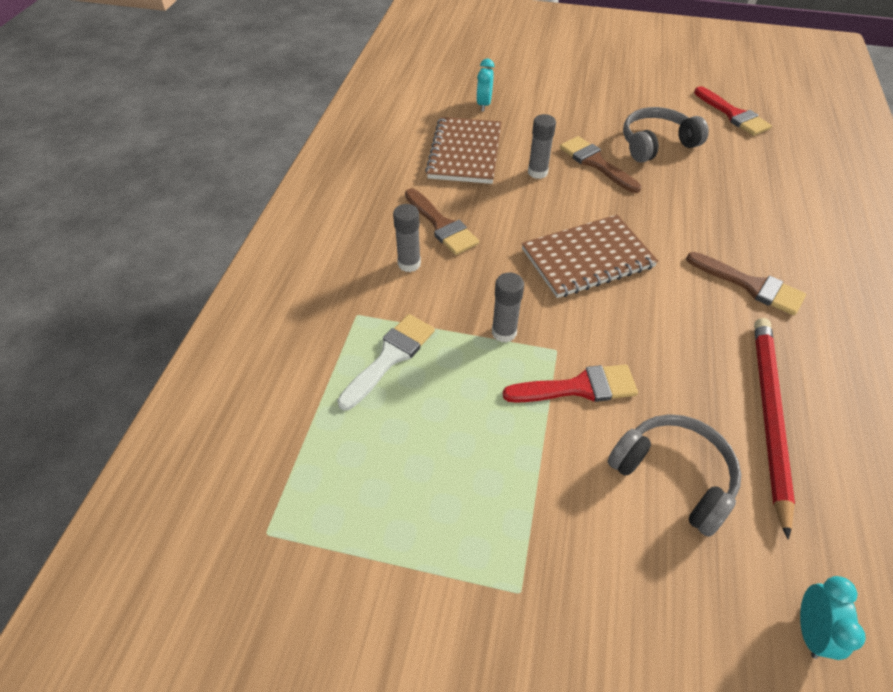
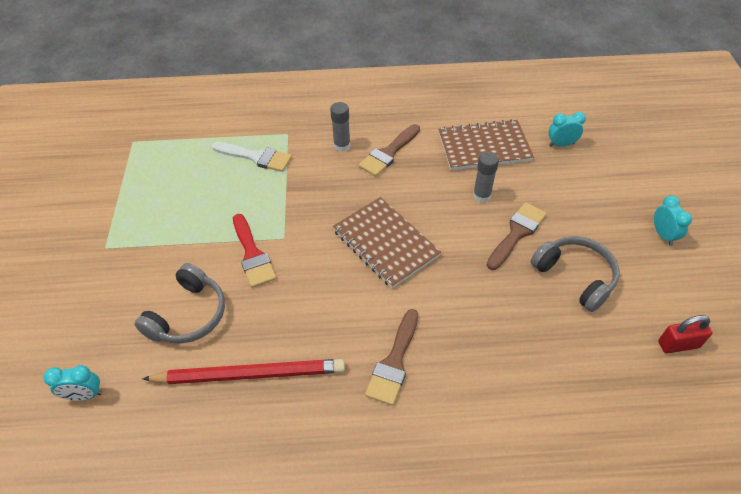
camera: 75 degrees right, 0 degrees up
grey glue stick [492,273,524,343] -> none
red brush [694,86,772,136] -> red padlock [658,315,713,354]
none -> turquoise clock [654,196,692,246]

